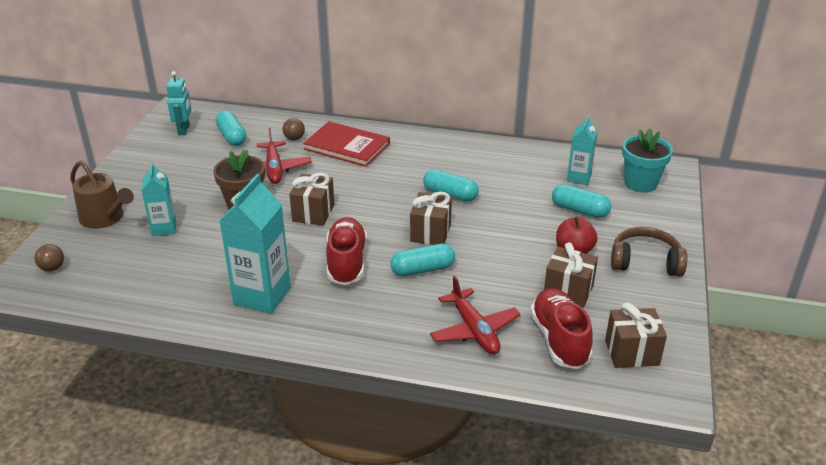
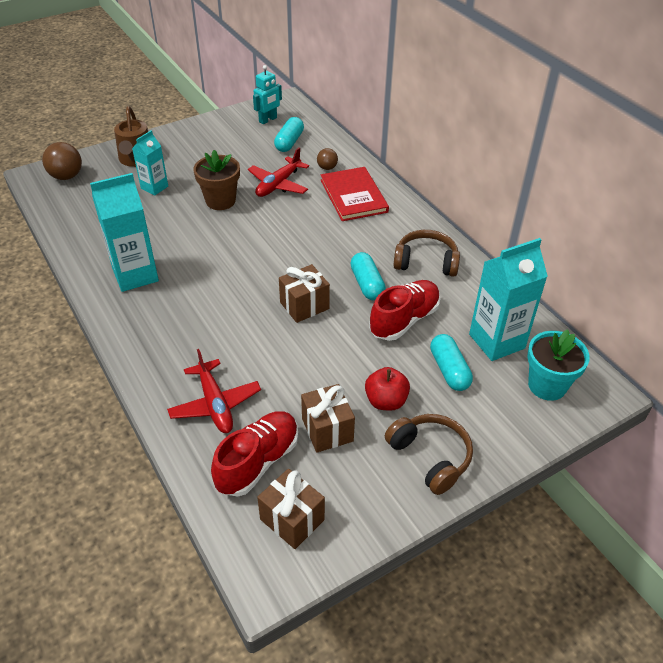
camera: 45 degrees right, 10 degrees up
brown ball [34,244,64,271] -> brown ball [42,142,82,180], size x1.71
brown gift [289,173,335,226] -> none
red shoe [326,217,367,285] -> red shoe moved to [369,280,440,341]
turquoise capsule [390,243,455,277] -> none
red plane [430,276,521,354] -> red plane turned 45 degrees counterclockwise [167,349,261,433]
turquoise carton [567,116,598,185] -> turquoise carton [469,238,548,361], size x1.69
none -> brown headphones [393,230,460,277]

